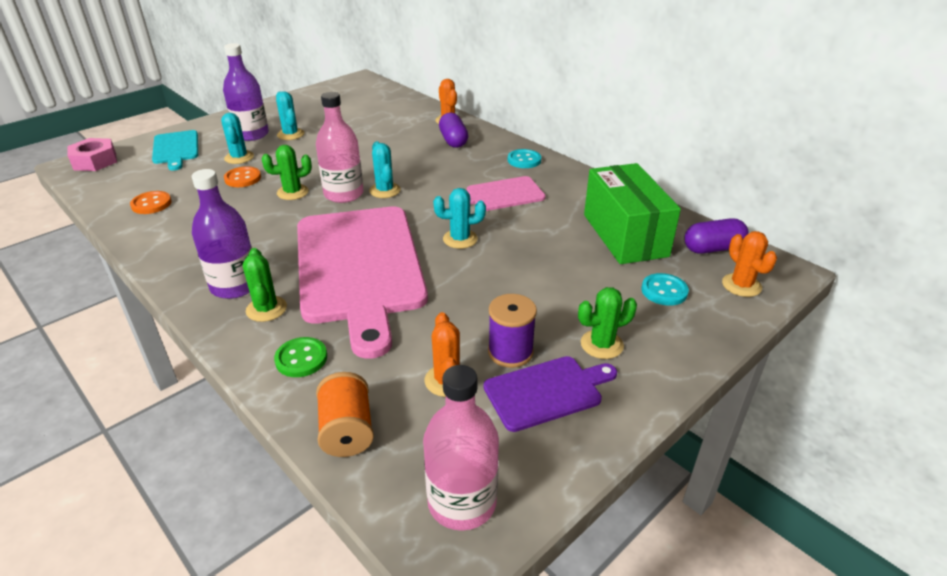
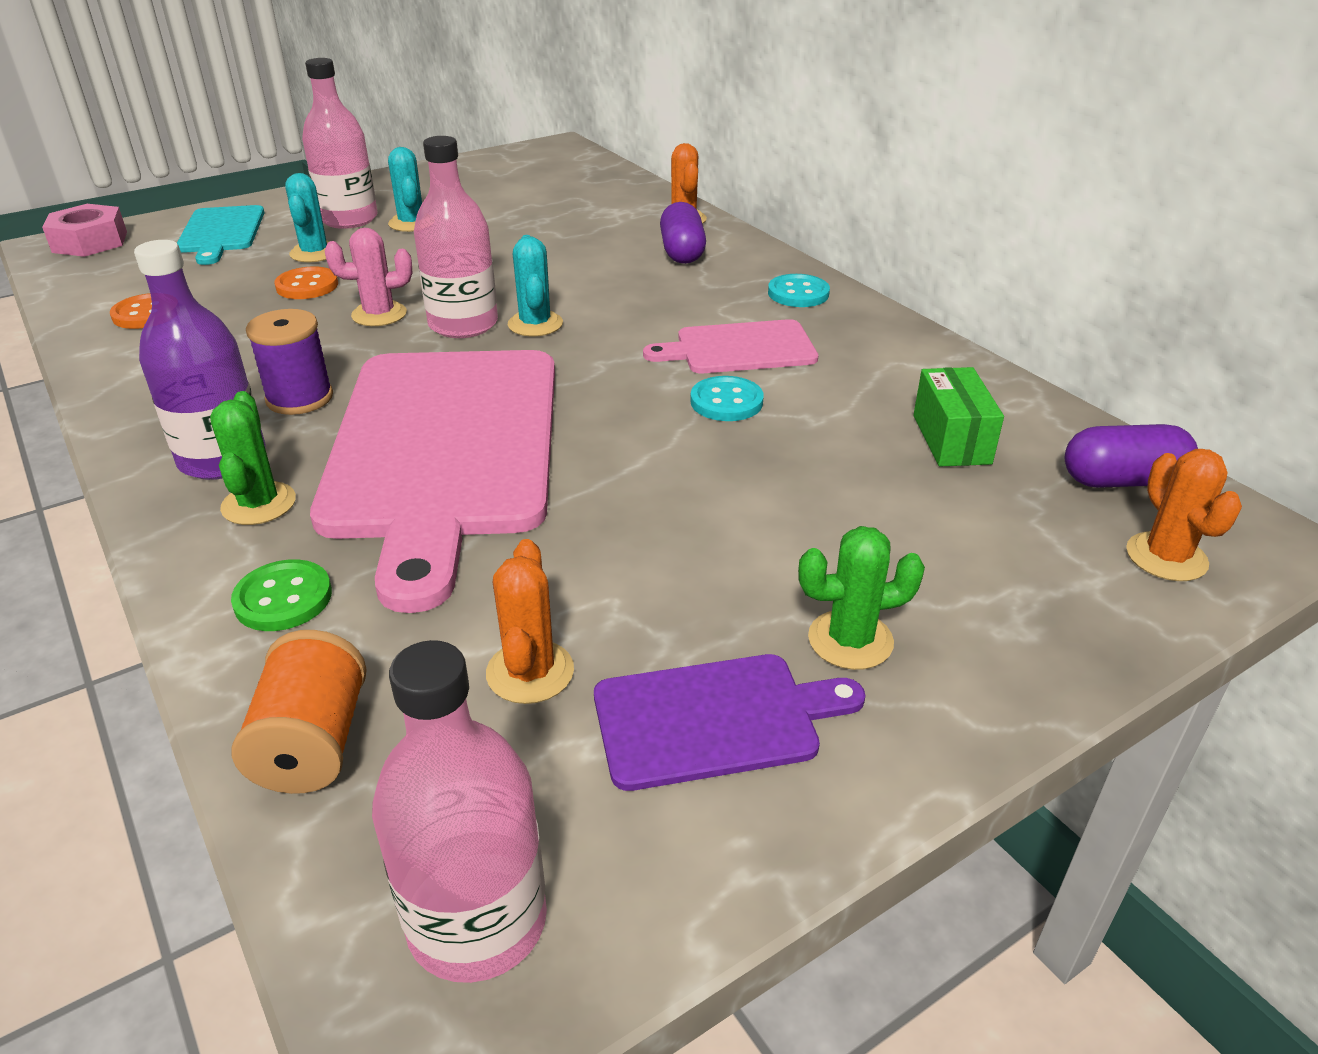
camera: 10 degrees right, 0 degrees up
purple bottle [223,43,269,141] -> pink bottle [302,58,378,229]
green cactus [262,145,312,200] -> pink cactus [325,228,412,326]
turquoise cactus [433,188,486,249] -> none
purple spool [488,294,537,368] -> purple spool moved to [246,309,333,415]
green box [584,163,681,264] -> green box [913,367,1004,467], size x0.53
turquoise button [641,273,689,306] -> turquoise button moved to [690,376,764,421]

